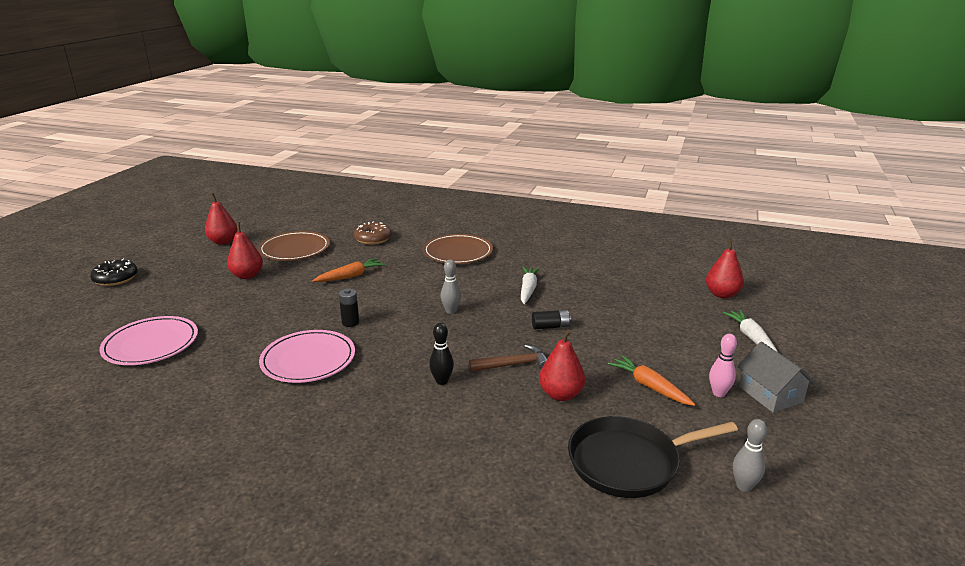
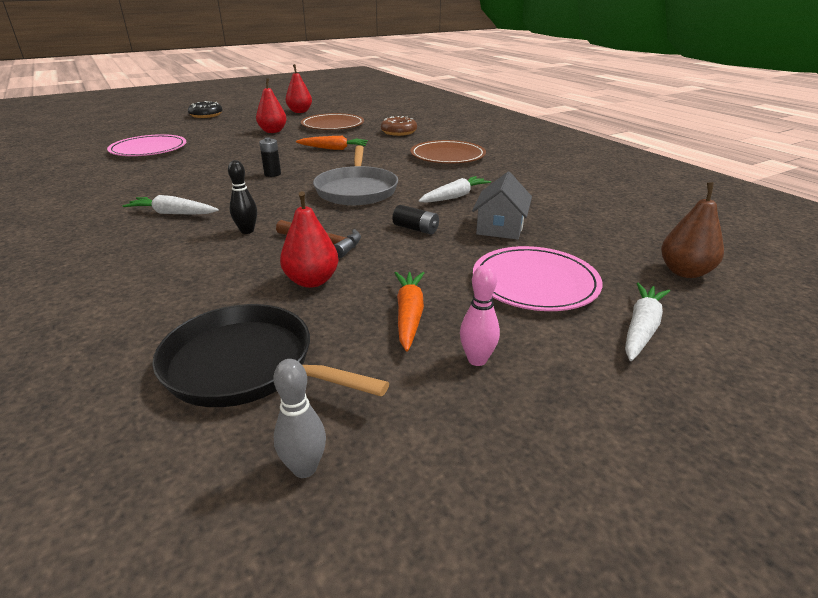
camera: 40 degrees right, 5 degrees up
pink plate [259,330,355,383] -> pink plate moved to [473,246,602,311]
grey bowling pin [441,259,461,314] -> grey pan [313,145,398,205]
red pear [706,238,744,298] -> brown pear [661,182,724,278]
grey house [737,342,815,413] -> grey house moved to [472,172,532,240]
none -> white carrot [123,195,219,215]

